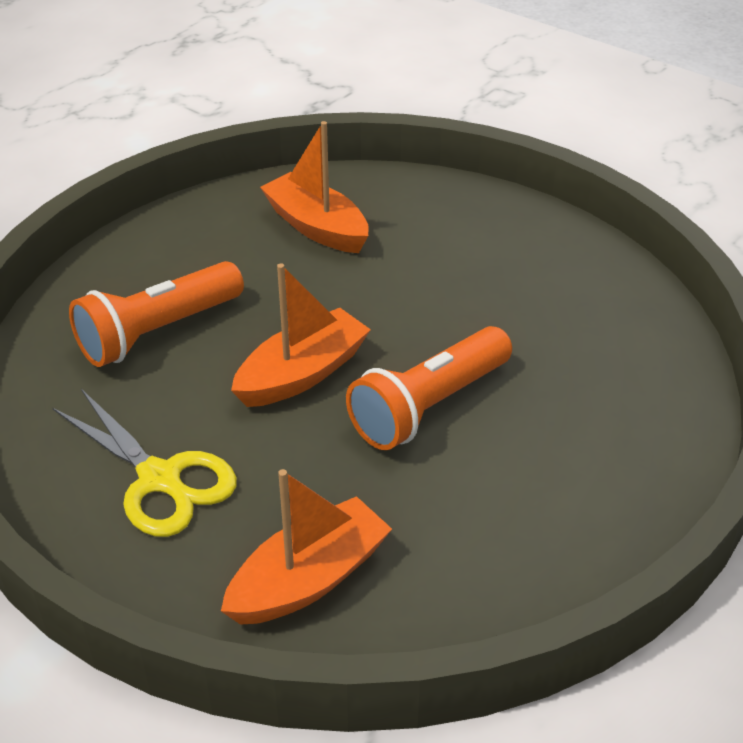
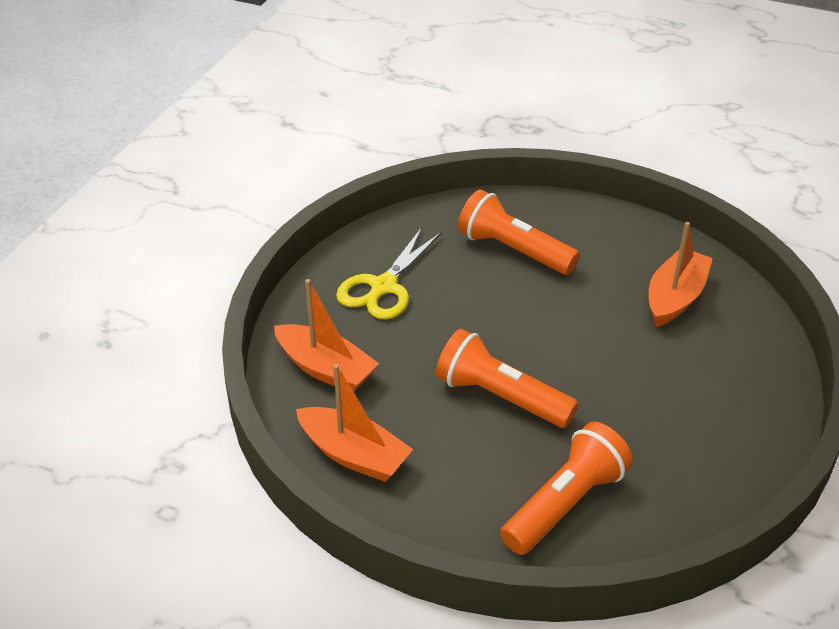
camera: 75 degrees right, 0 degrees up
orange boat [231,263,371,407] -> orange boat moved to [296,364,413,482]
none -> orange flashlight [500,422,633,555]

